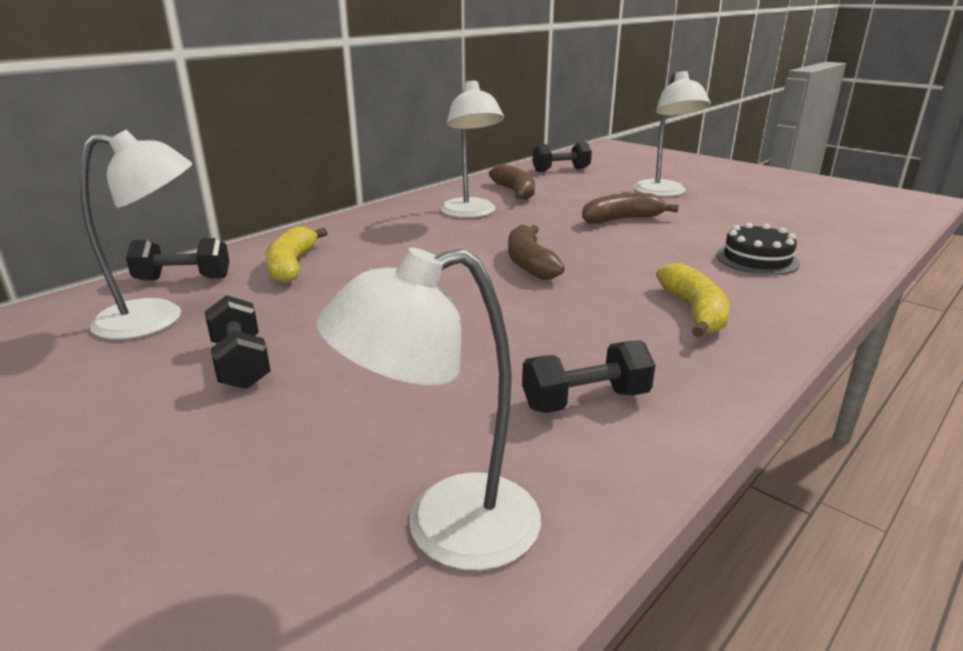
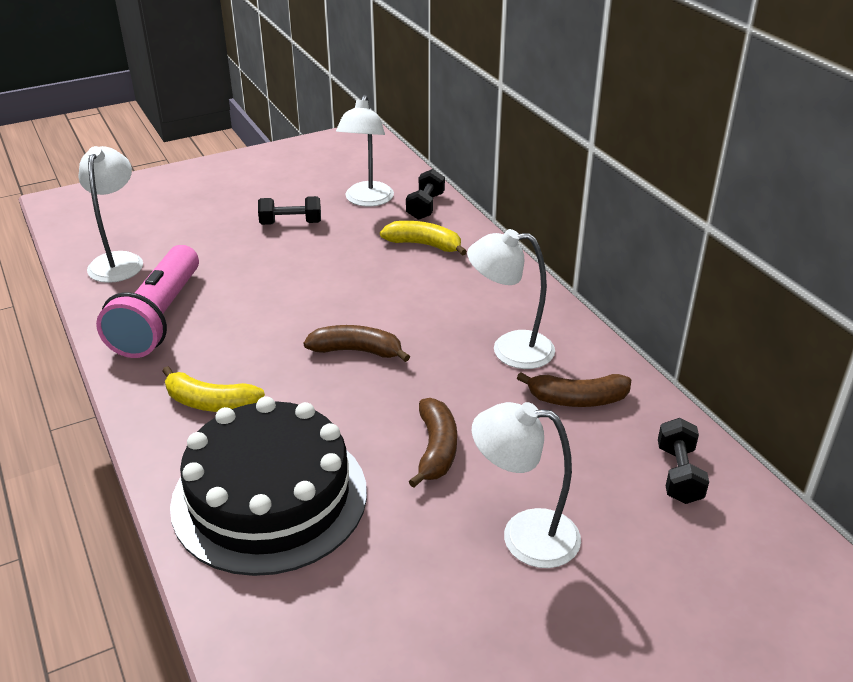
camera: 110 degrees right, 10 degrees up
black dumbbell [522,340,656,413] -> pink flashlight [96,245,199,358]
black cake [716,223,800,275] -> black cake [170,396,367,576], size x2.28

